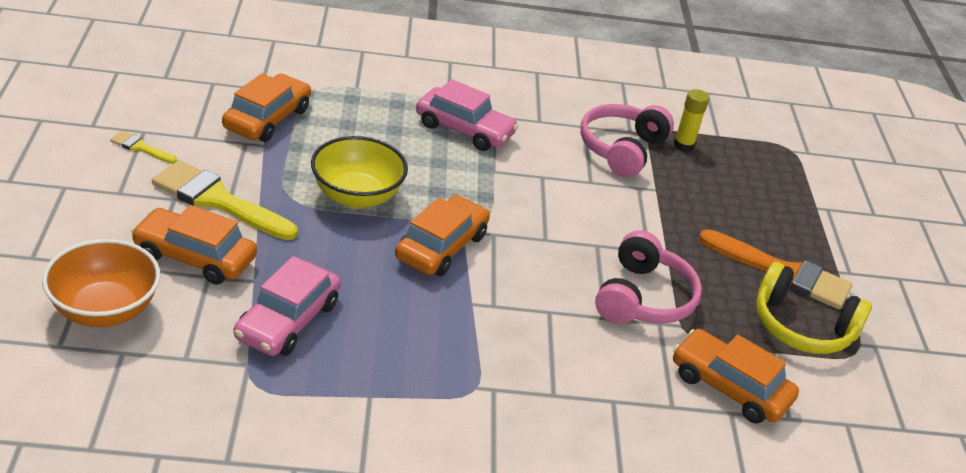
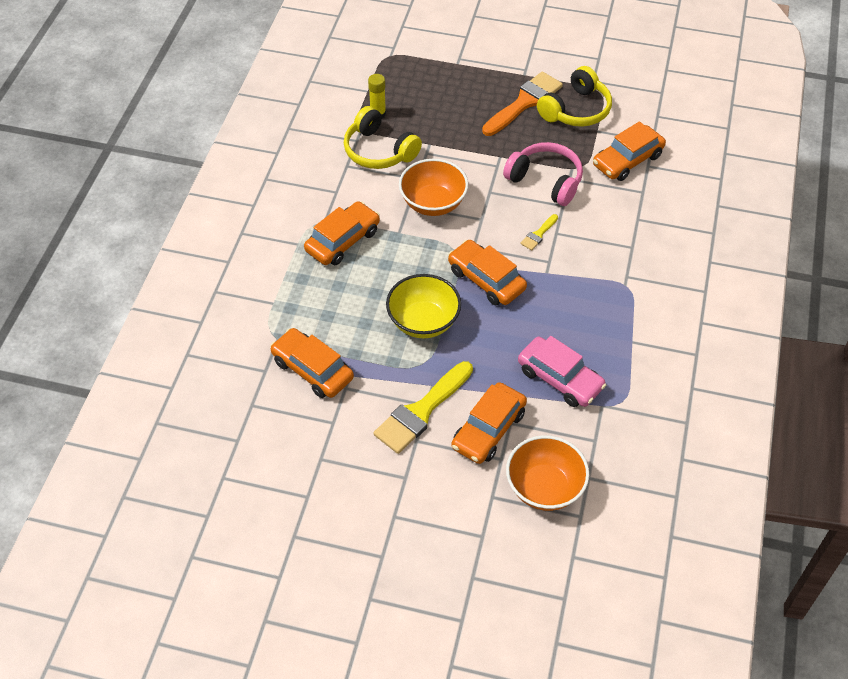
camera: 70 degrees left, 15 degrees up
yellow brush [110,131,177,163] -> yellow brush moved to [521,214,558,250]
pink car [416,79,519,151] -> orange car [304,201,380,265]
pink headphones [580,104,674,177] -> yellow headphones [344,106,422,169]
none -> orange bowl [399,159,468,216]

